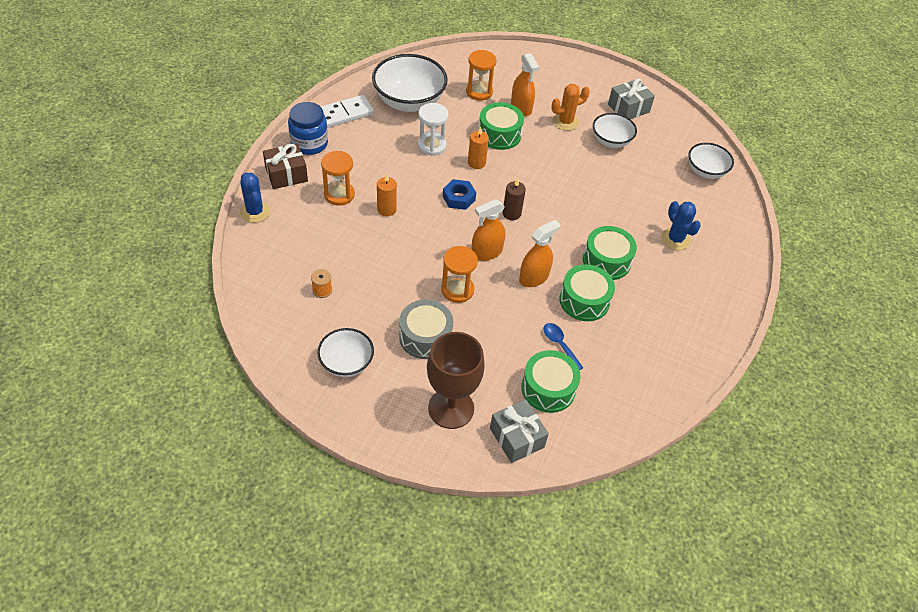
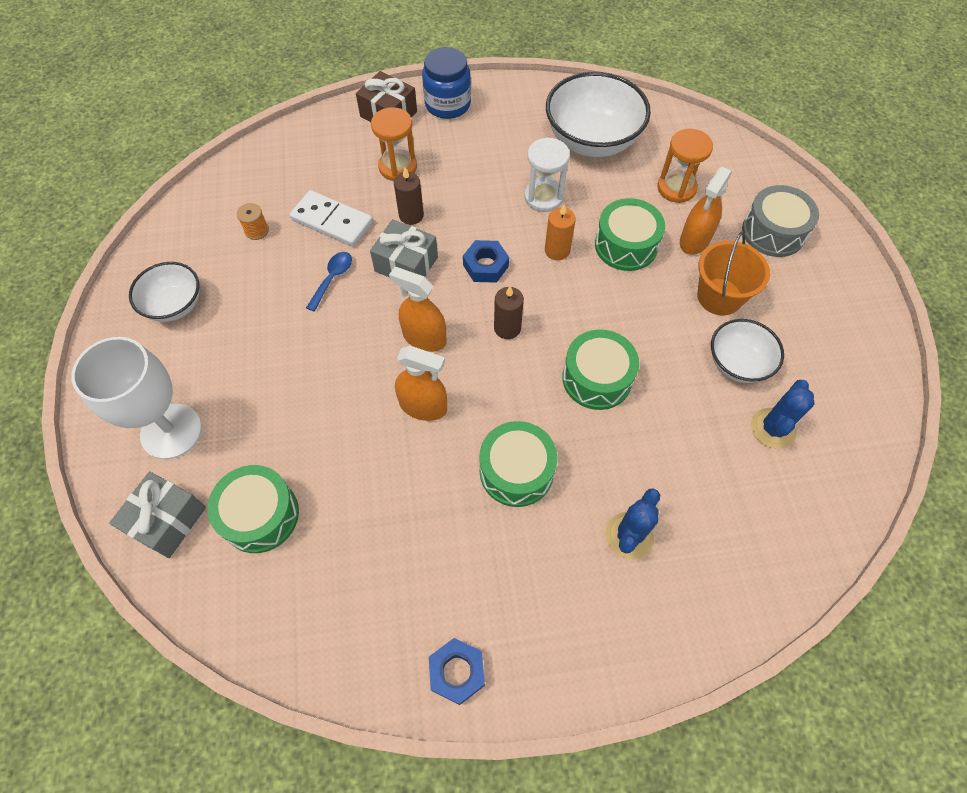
camera: 60 degrees right, 10 degrees up
blue cactus [240,173,270,223] -> blue cactus moved to [751,380,815,449]
white domino [321,95,374,128] -> white domino moved to [290,190,373,247]
orange candle [377,173,397,216] -> brown candle [394,167,424,225]
grey drum [399,299,453,359] -> grey drum moved to [742,185,819,257]
brown goblet [427,332,485,429] -> white goblet [71,337,202,459]
orange hourglass [441,246,478,303] -> none
blue spoon [543,323,583,370] -> blue spoon moved to [306,252,352,312]
orange cactus [551,84,590,131] -> orange bucket [697,231,770,315]
green drum [560,264,615,321] -> green drum moved to [562,329,639,410]
grey gift [608,79,655,119] -> grey gift moved to [370,219,438,277]
white bowl [688,143,734,179] -> none
none -> blue nut [429,638,485,705]

